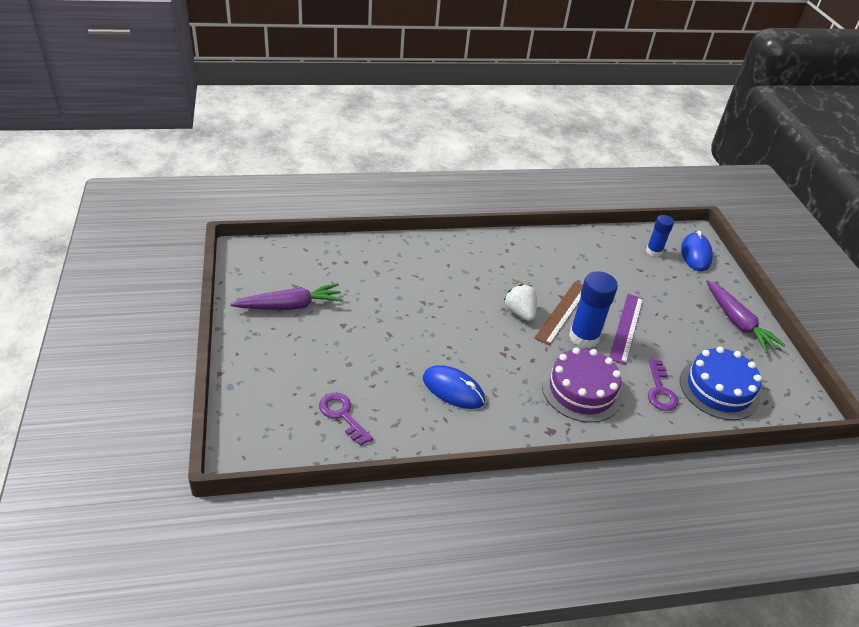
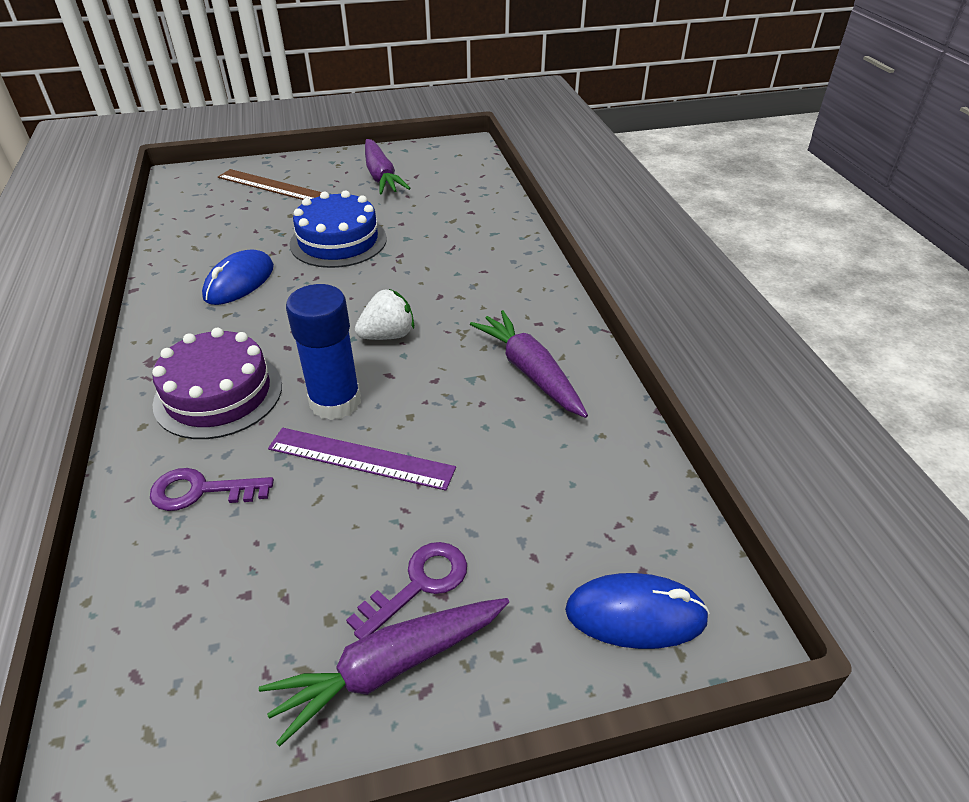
camera: 90 degrees right, 0 degrees up
purple key [319,393,373,446] -> purple key moved to [346,542,467,640]
brown ruler [534,281,583,345] -> brown ruler moved to [218,169,322,200]
blue glue stick [646,215,674,257] -> none
blue cake [680,347,762,420] -> blue cake moved to [290,191,387,268]
none -> purple carrot [470,310,588,418]

